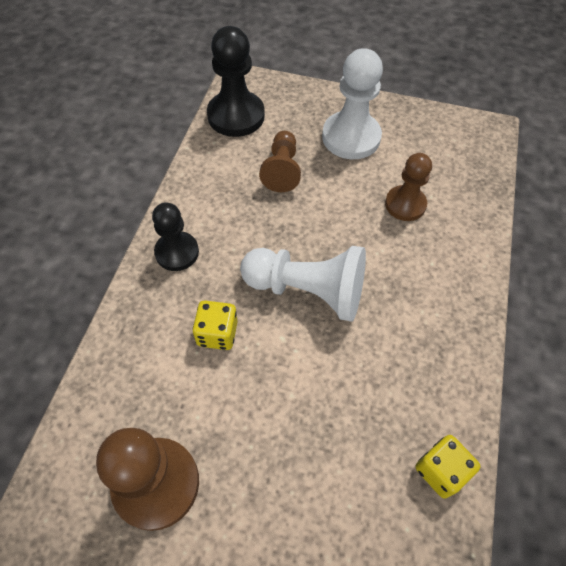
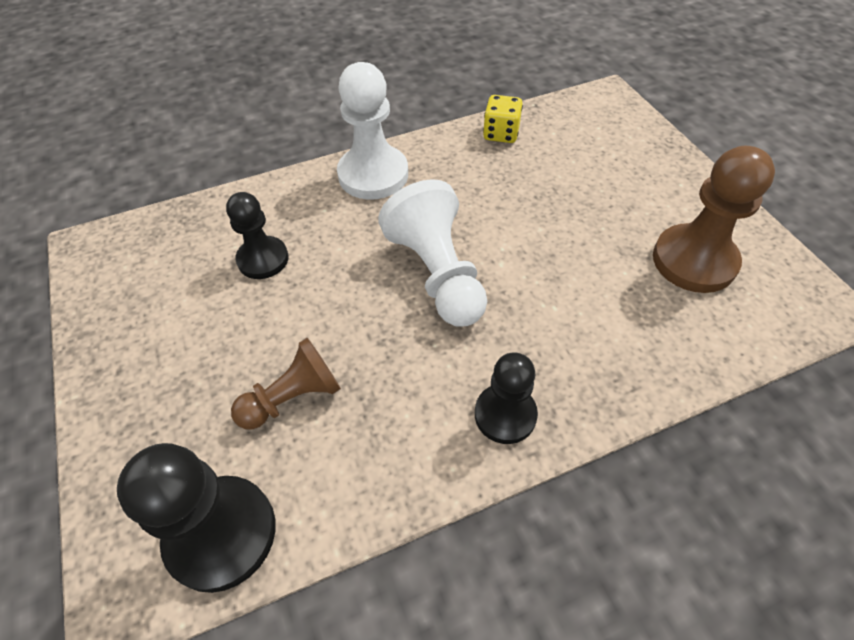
camera: 125 degrees left, 5 degrees down
yellow dice [193,300,238,350] -> none
white pawn [322,48,383,159] -> white pawn moved to [337,62,408,200]
brown pawn [385,153,432,221] -> black pawn [226,192,288,279]

